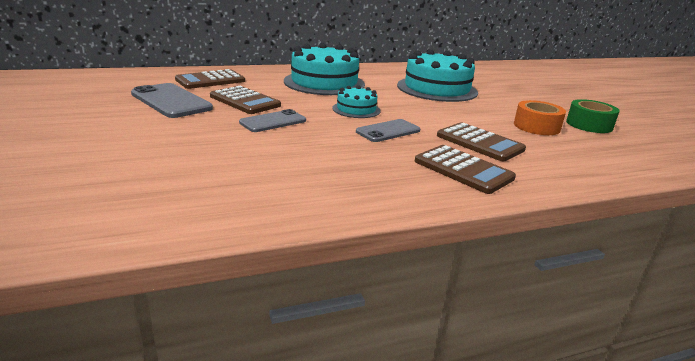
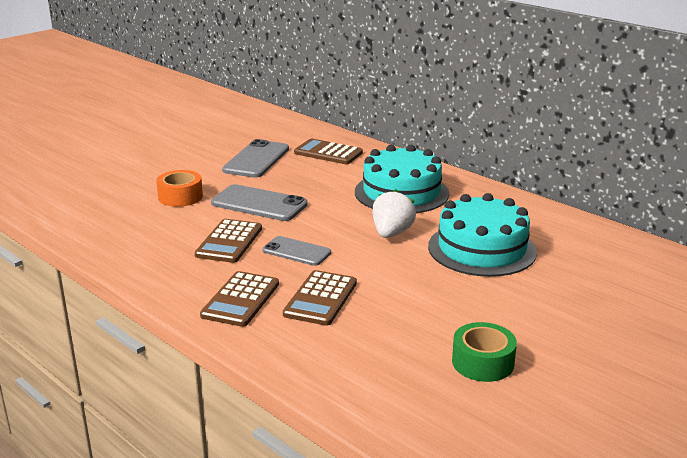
camera: 65 degrees right, 0 degrees up
brown calculator [210,86,281,114] -> brown calculator moved to [195,219,262,263]
grey phone [239,109,306,132] -> grey phone [211,184,308,221], size x1.56
turquoise cake [332,86,381,118] -> none
orange tape [514,100,566,135] -> orange tape moved to [156,170,203,207]
none -> white strawberry [372,189,416,238]

